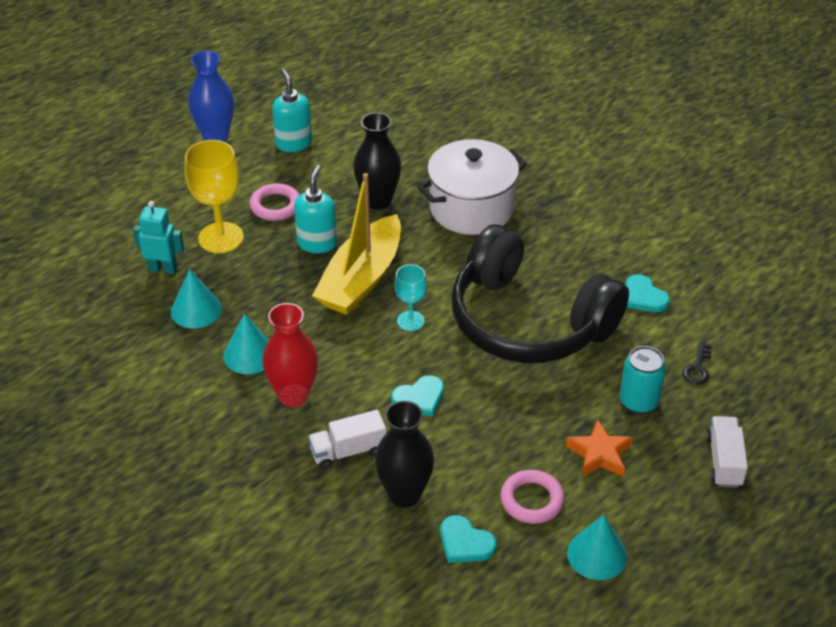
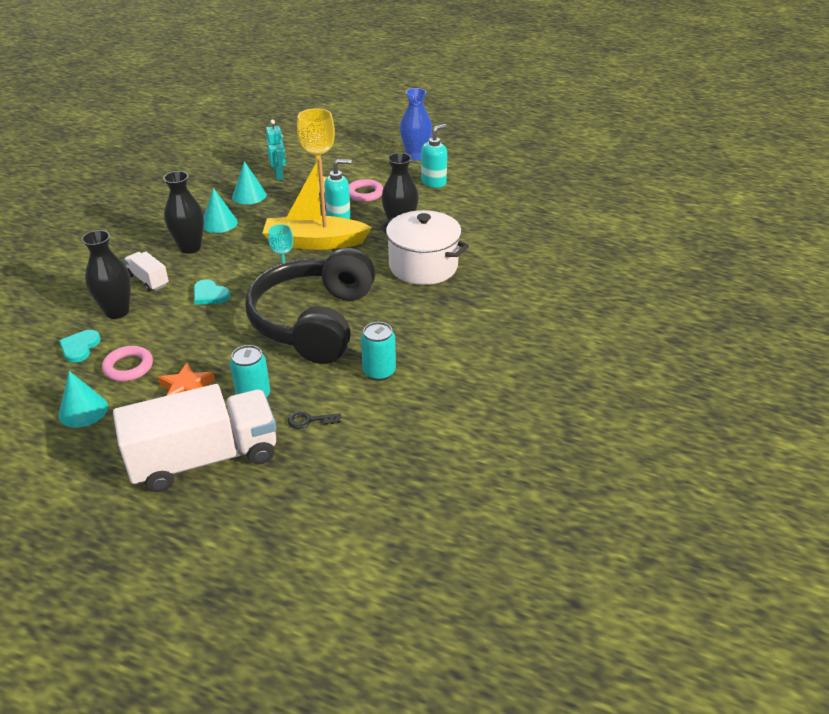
camera: 65 degrees right, 5 degrees down
red vase [262,303,318,407] -> black vase [163,171,204,254]
turquoise heart [625,274,670,312] -> turquoise can [361,322,396,381]
white truck [706,416,748,488] -> white truck [113,384,276,492], size x2.16

